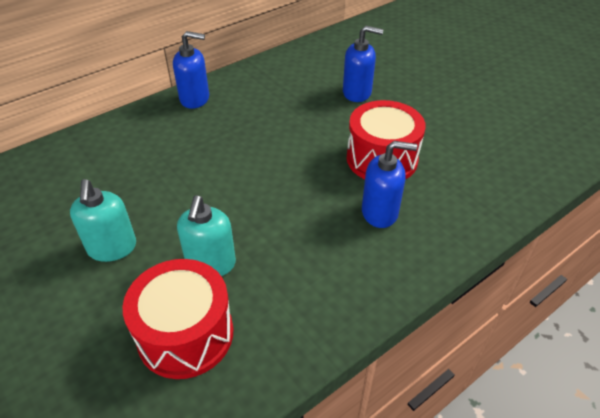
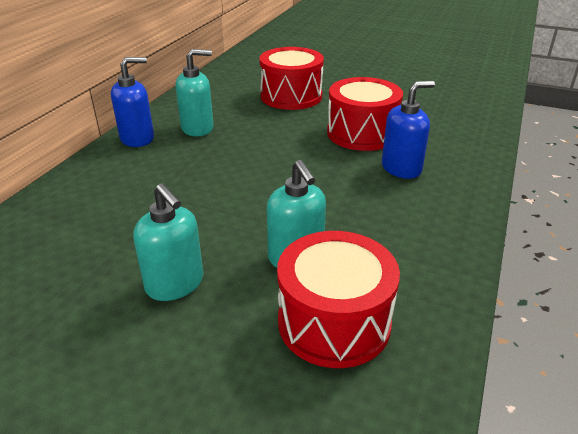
camera: 30 degrees left, 10 degrees down
blue soap dispenser [343,26,384,102] -> red drum [259,47,324,110]
none -> turquoise soap dispenser [176,49,214,136]

